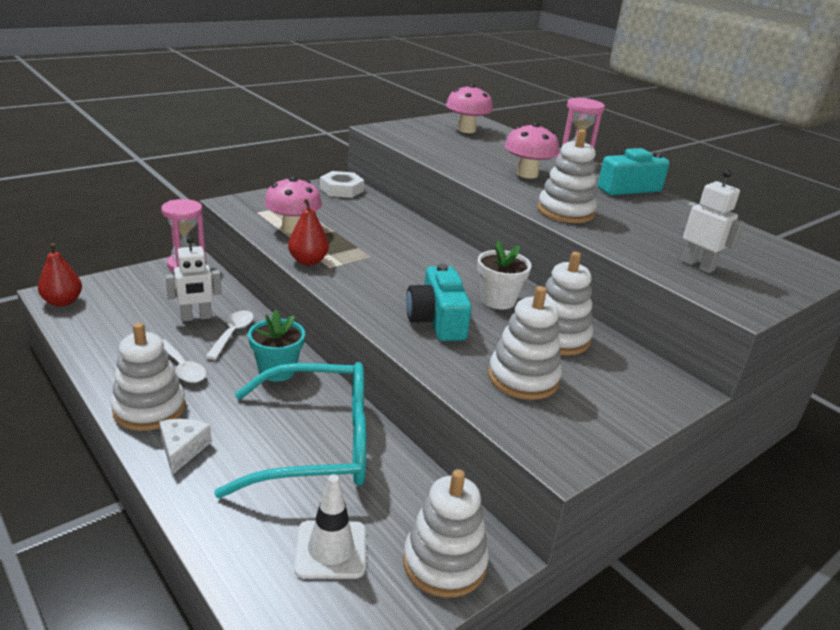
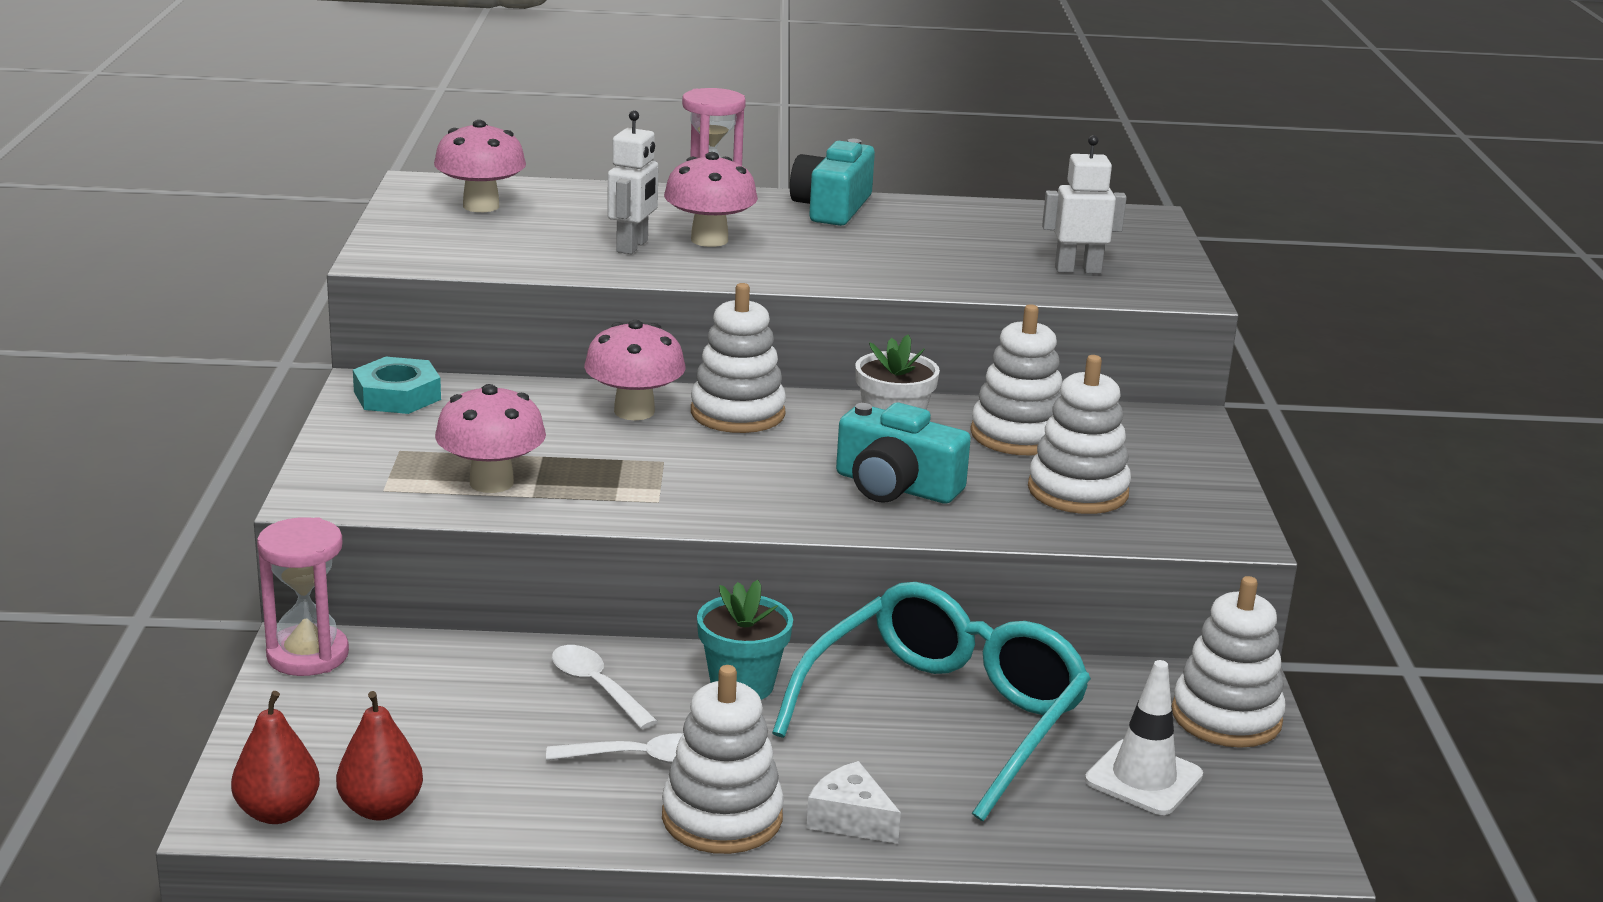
camera: 50 degrees left, 5 degrees down
white robot [165,237,222,321] -> white robot moved to [607,110,659,254]
red pear [288,199,329,265] -> red pear moved to [336,691,423,820]
white nut [320,171,364,198] -> turquoise nut [353,357,441,414]
white stacking toy [537,129,597,223] -> white stacking toy moved to [691,283,786,433]
none -> pink mushroom [584,320,685,420]

